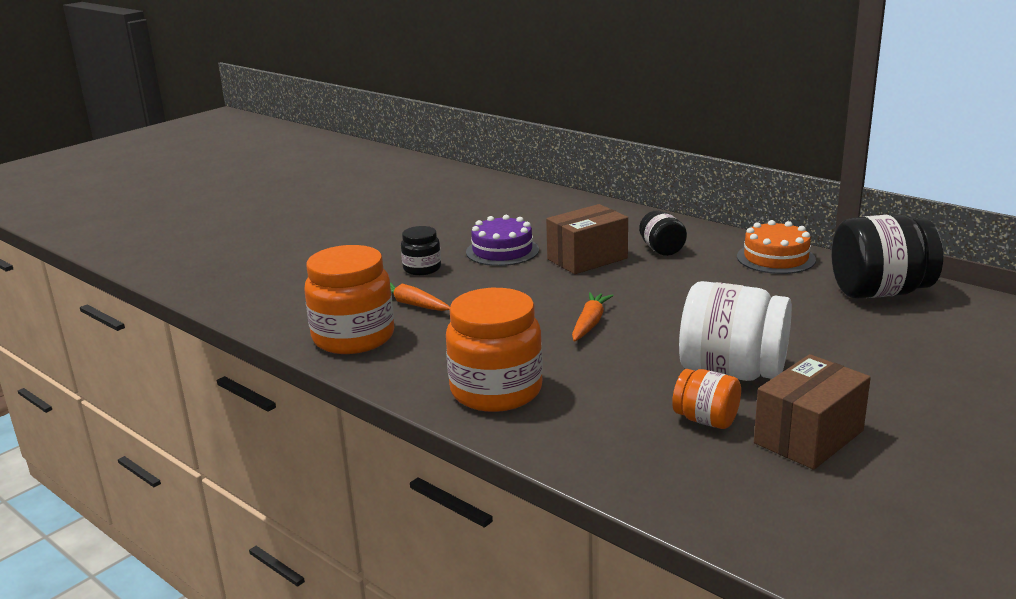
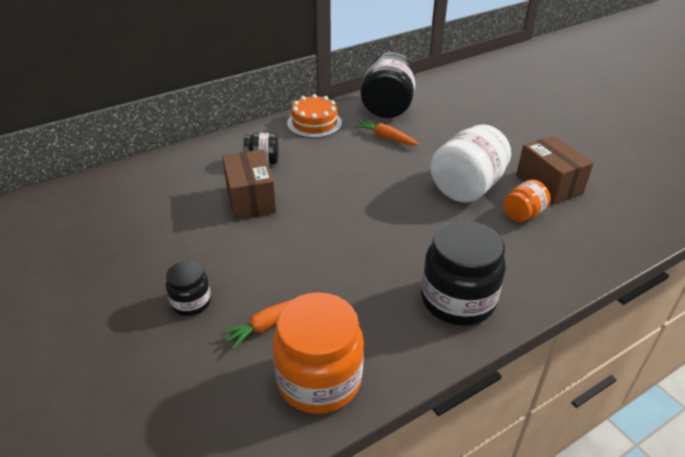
camera: 75 degrees left, 15 degrees up
orange jar [446,288,543,412] -> black jar [421,220,506,326]
purple cake [466,215,539,266] -> none
orange carrot [572,292,614,341] -> orange carrot moved to [355,119,419,145]

